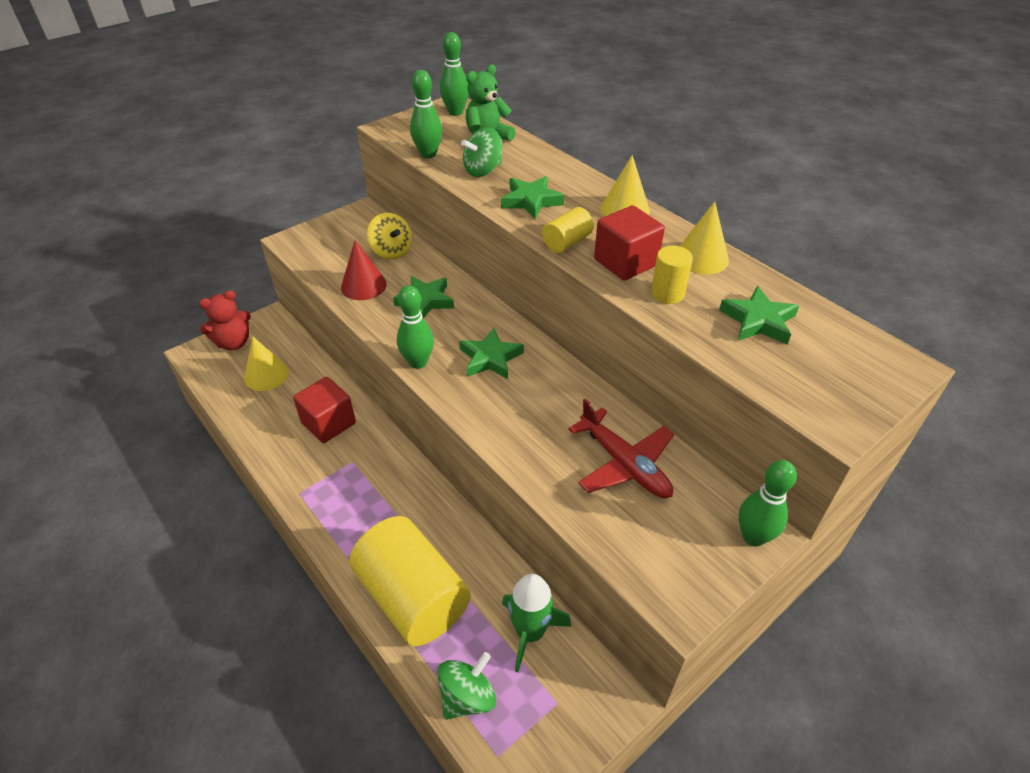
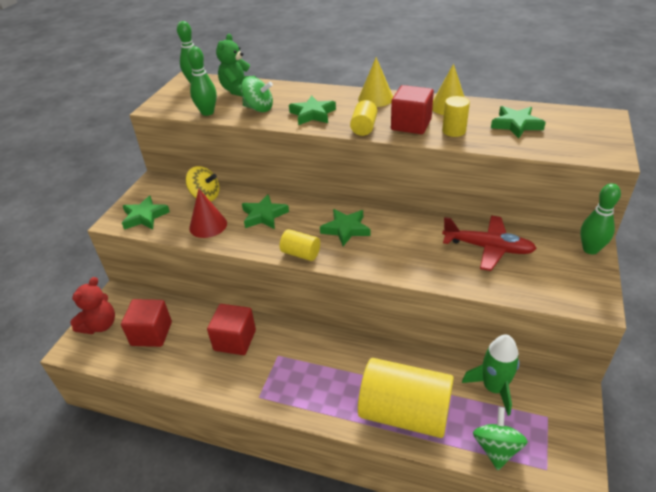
camera: 30 degrees left, 5 degrees down
yellow cone [244,337,289,391] -> red cube [121,299,172,347]
green bowling pin [397,285,434,369] -> yellow cylinder [280,229,320,261]
green spinning top [461,127,502,177] -> green spinning top turned 90 degrees counterclockwise [241,77,273,112]
none -> green star [122,196,170,230]

